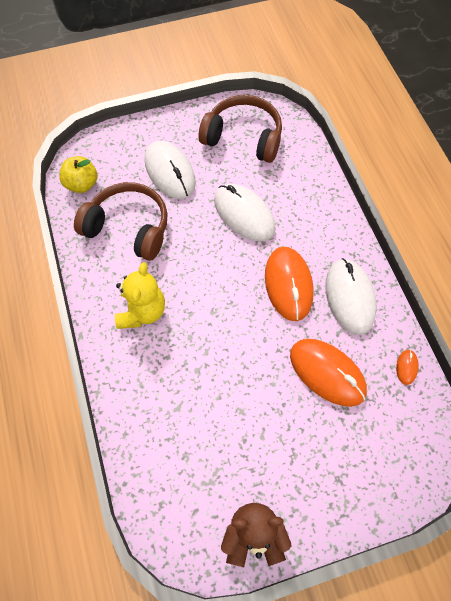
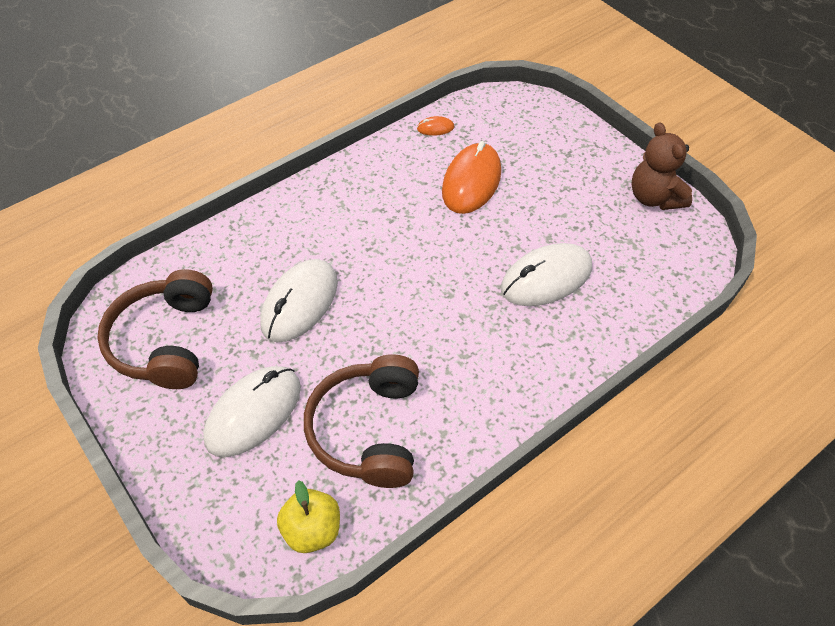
camera: 110 degrees left, 10 degrees down
yellow teddy bear [115,262,165,329] -> none
orange mouse [265,247,314,321] -> none
white mouse [326,258,377,335] -> white mouse moved to [501,243,592,306]

